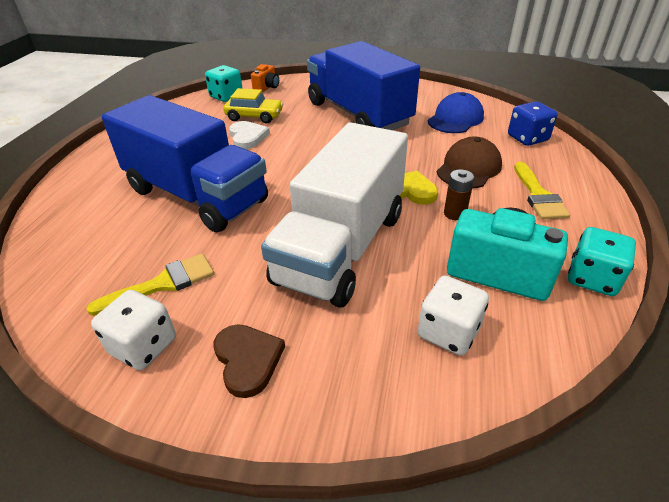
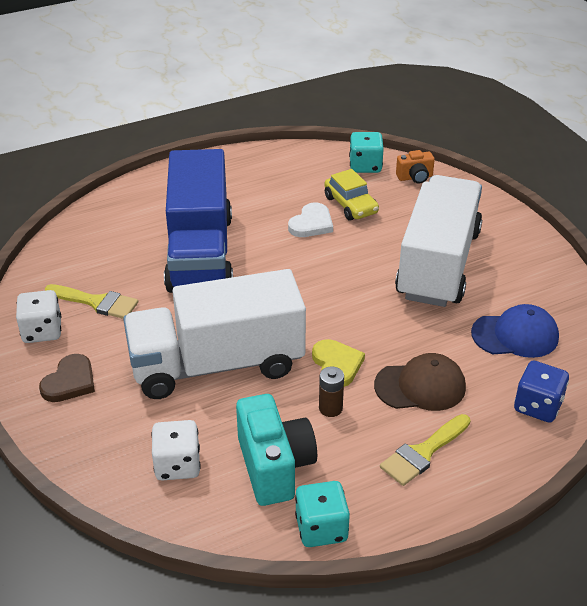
camera: 50 degrees right, 0 degrees up
blue truck [307,41,420,130] -> white truck [395,175,482,307]

